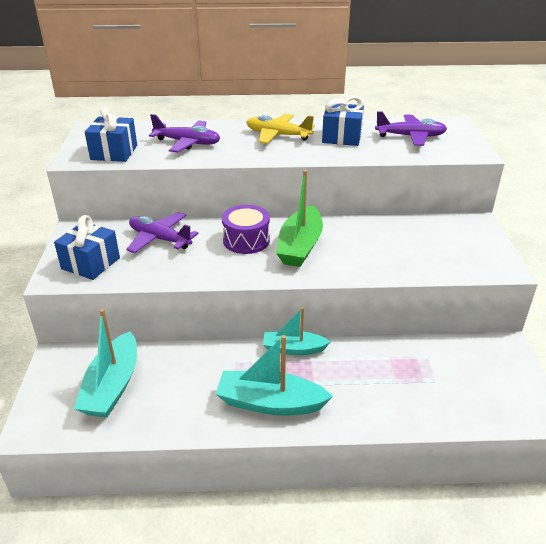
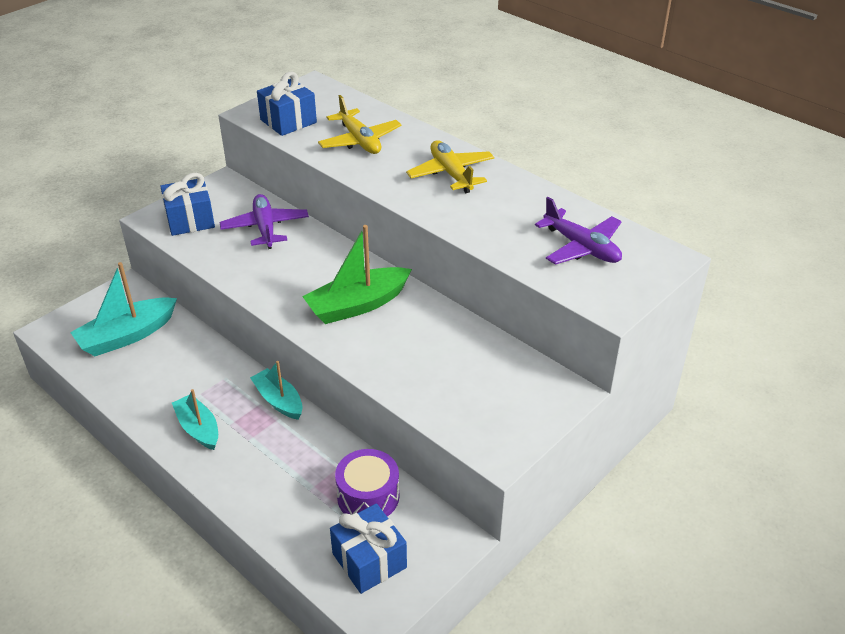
camera: 45 degrees right, 5 degrees up
purple plane [149,114,220,152] -> yellow plane [318,95,401,154]
turquoise boat [216,335,333,416] -> turquoise boat [172,389,218,450], size x0.65
purple drum [222,205,270,254] -> purple drum moved to [335,449,399,516]
blue gift [322,96,364,146] -> blue gift moved to [330,504,407,594]

